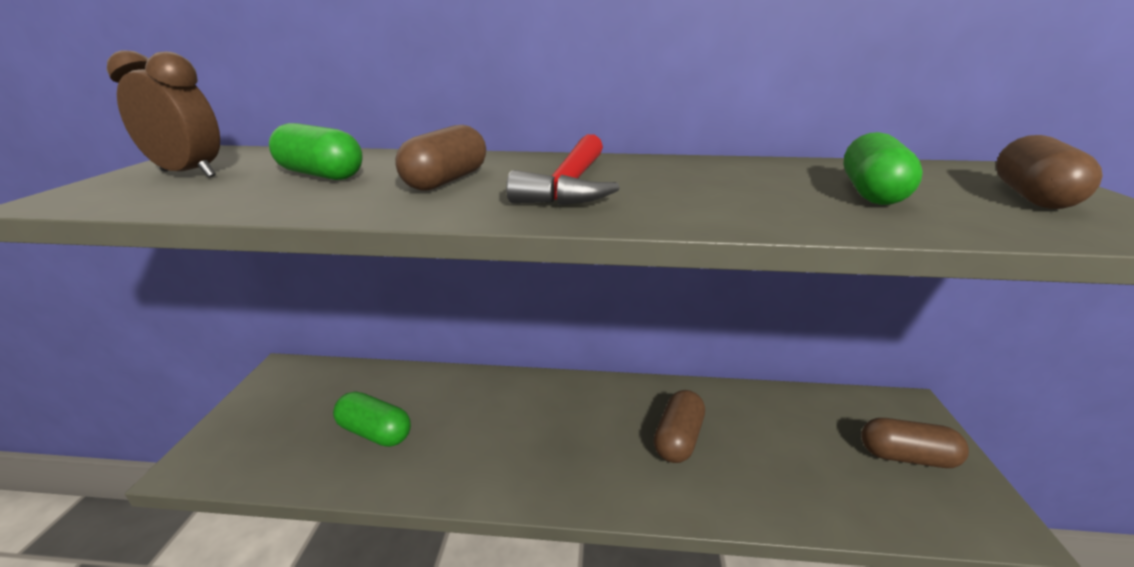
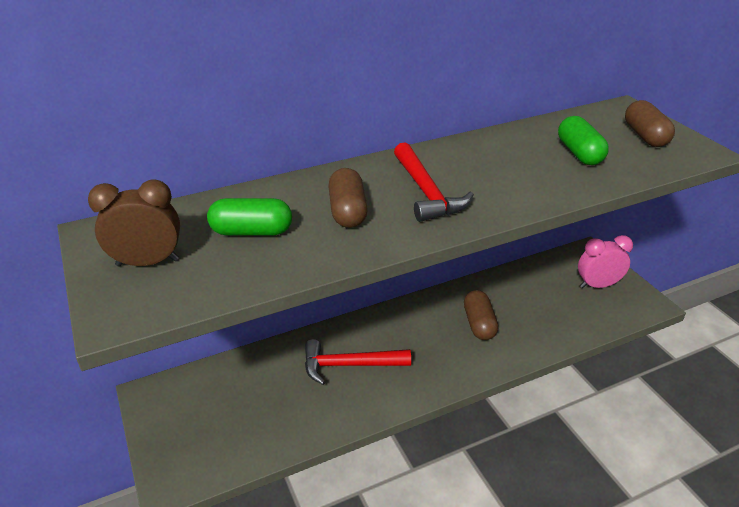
camera: 30 degrees left, 10 degrees up
green capsule [333,391,411,447] -> none
brown capsule [861,418,969,468] -> pink clock [578,235,633,288]
none -> red hammer [305,339,411,385]

